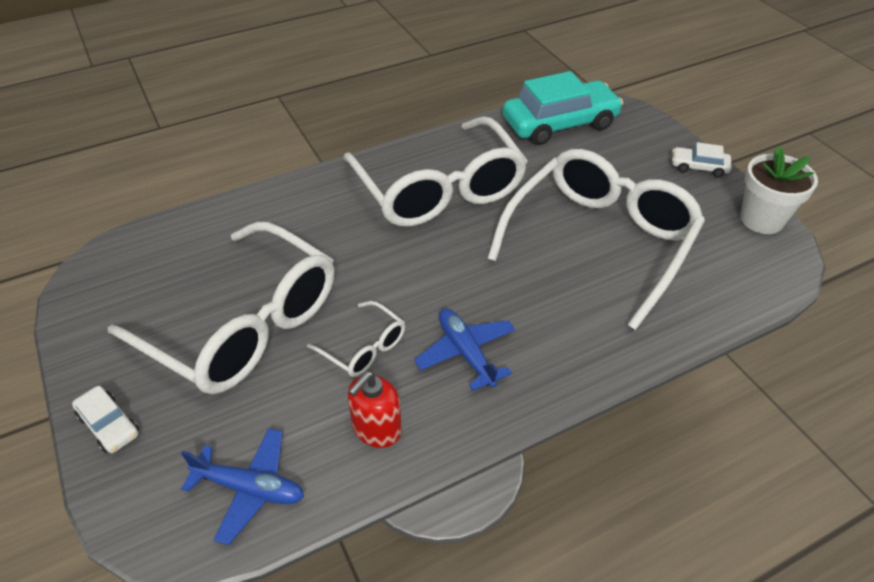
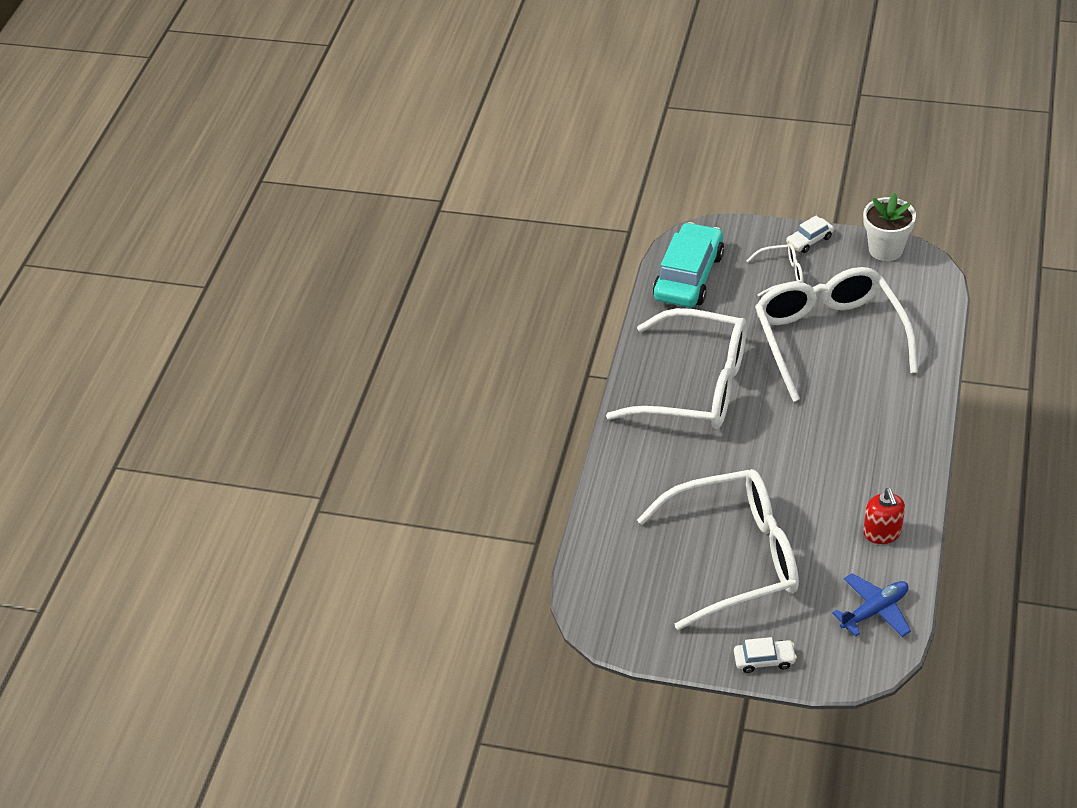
camera: 45 degrees left, 0 degrees up
white glasses [307,301,405,377] -> white glasses moved to [746,244,803,297]
blue plane [414,308,515,391] -> none

